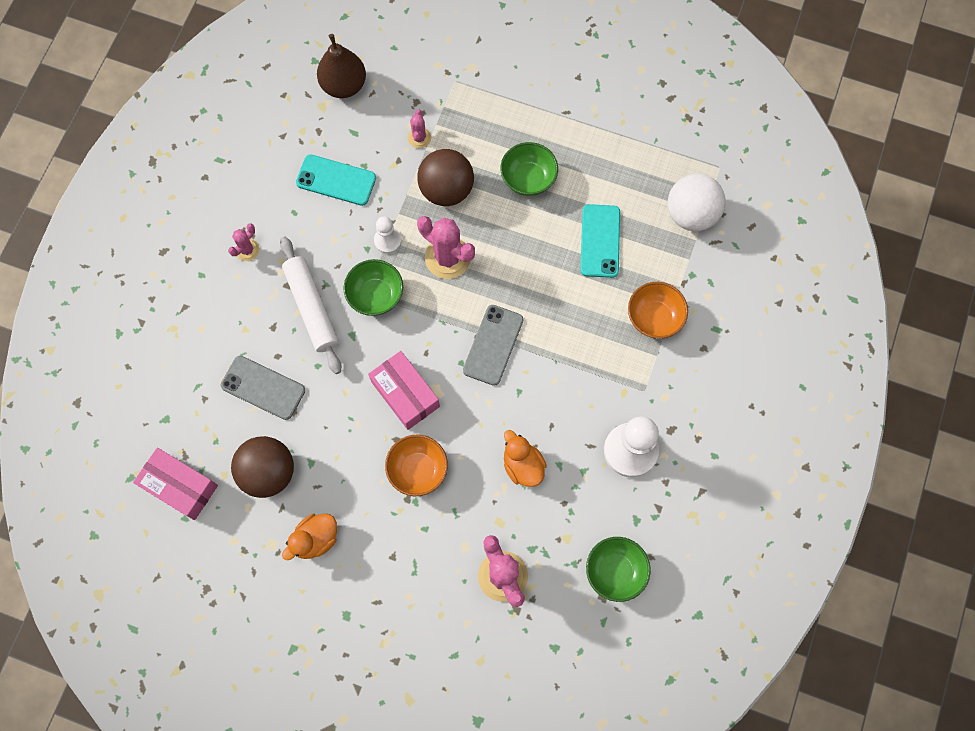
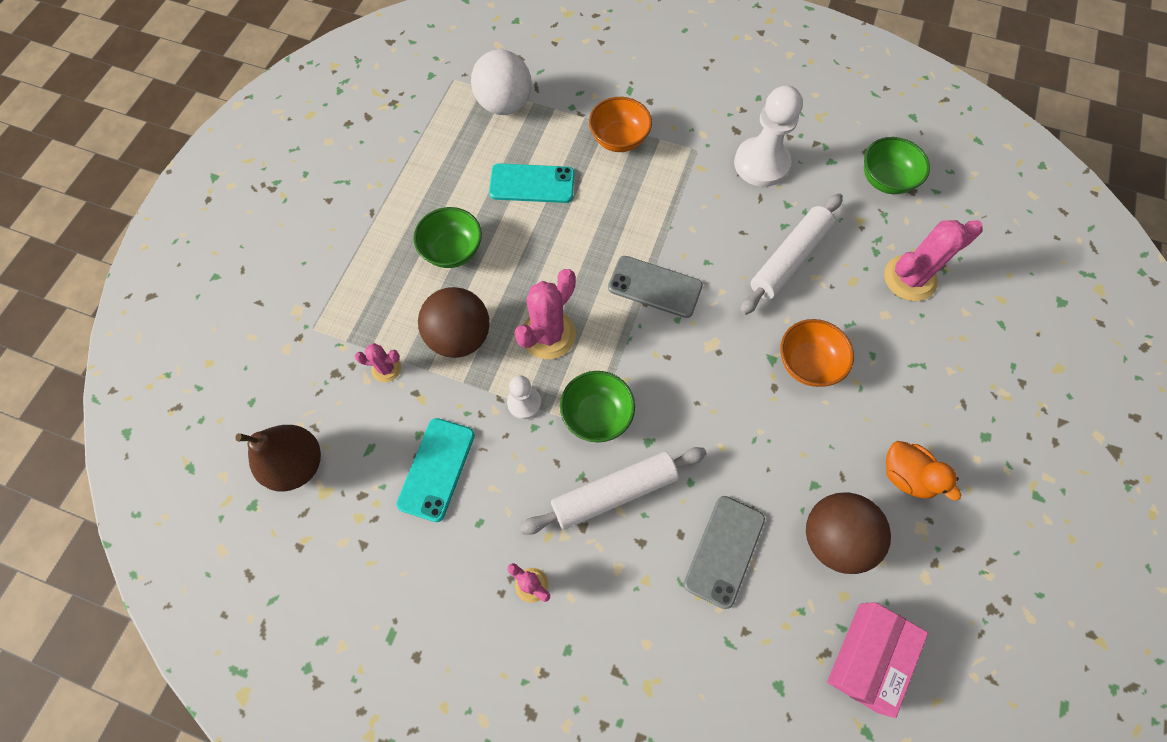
camera: 90 degrees left, 5 degrees down
pink box [368,351,440,430] -> none
orange duck [504,430,547,487] -> white rolling pin [740,193,843,315]

